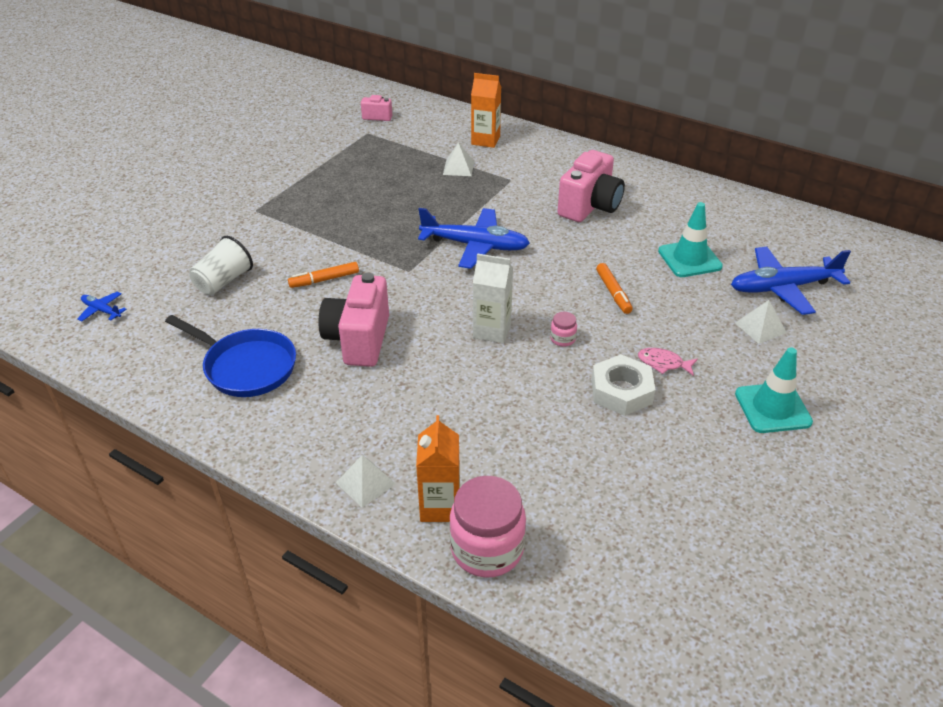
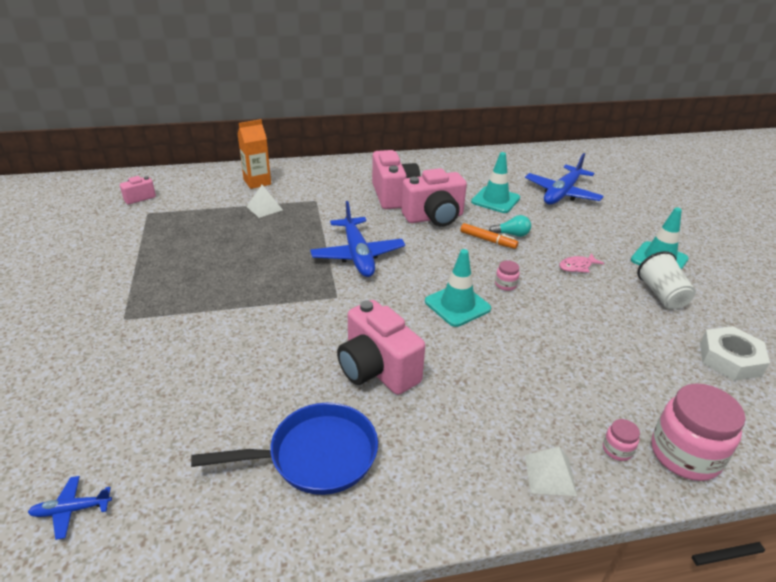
camera: 45 degrees left, 5 degrees down
white cup [189,236,253,295] -> white cup moved to [637,251,696,309]
orange marker [288,262,359,288] -> none
orange carton [416,415,460,522] -> pink jar [603,419,640,461]
blue plane [418,208,530,269] -> blue plane turned 105 degrees clockwise [310,201,405,277]
white carton [473,253,513,343] -> turquoise traffic cone [425,249,491,327]
white nut [592,354,655,416] -> white nut moved to [700,326,770,381]
white pyramid [735,300,787,344] -> none
none -> pink camera [402,168,467,227]
none -> turquoise light bulb [489,215,531,237]

